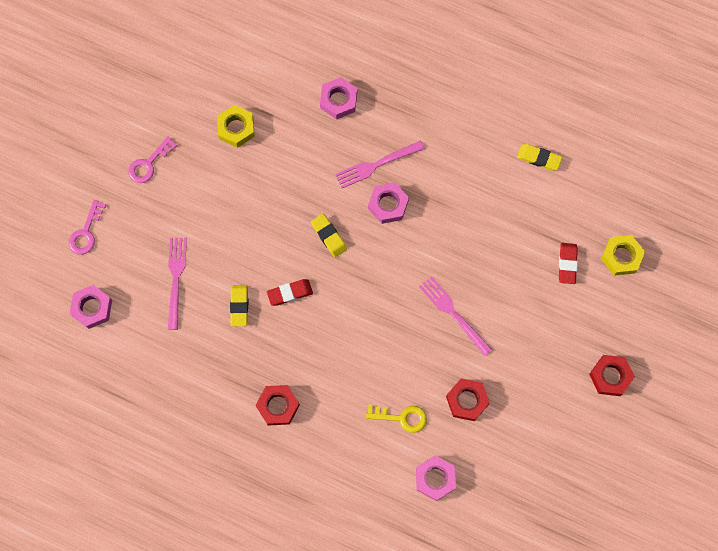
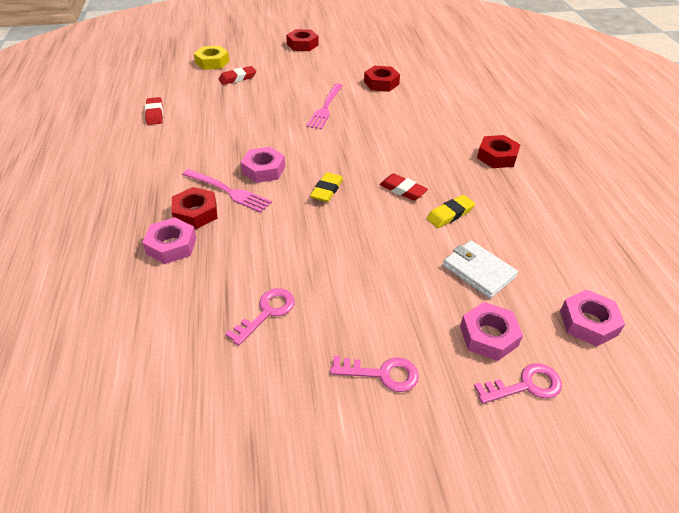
camera: 125 degrees left, 30 degrees down
pink fork [168,237,187,330] -> white wallet [443,241,518,298]
yellow nut [217,105,255,148] -> pink key [225,288,295,346]
yellow key [366,404,427,433] -> none
pink nut [416,455,456,501] -> pink nut moved to [460,302,523,361]
yellow eraser [517,144,562,171] -> red eraser [145,97,163,125]
none -> red nut [171,187,217,229]

